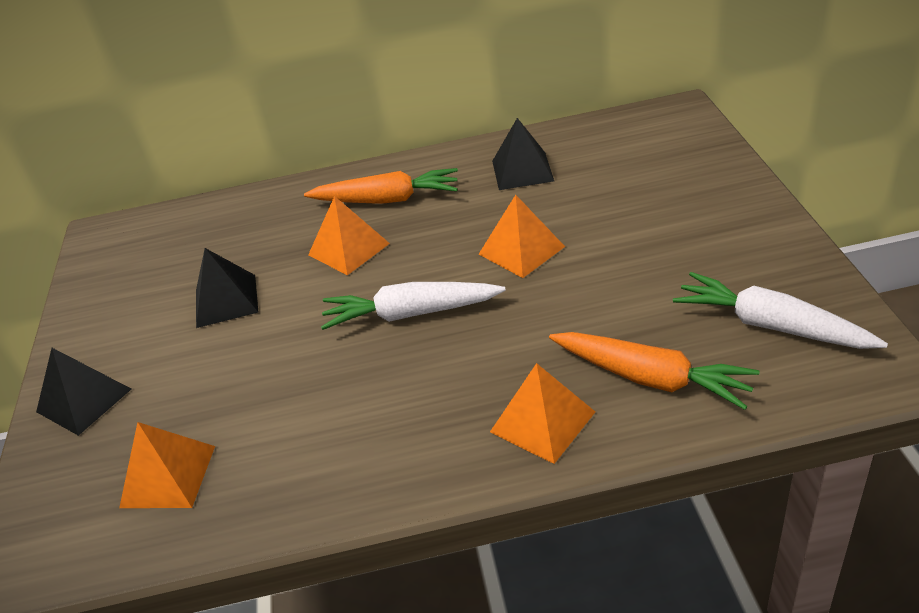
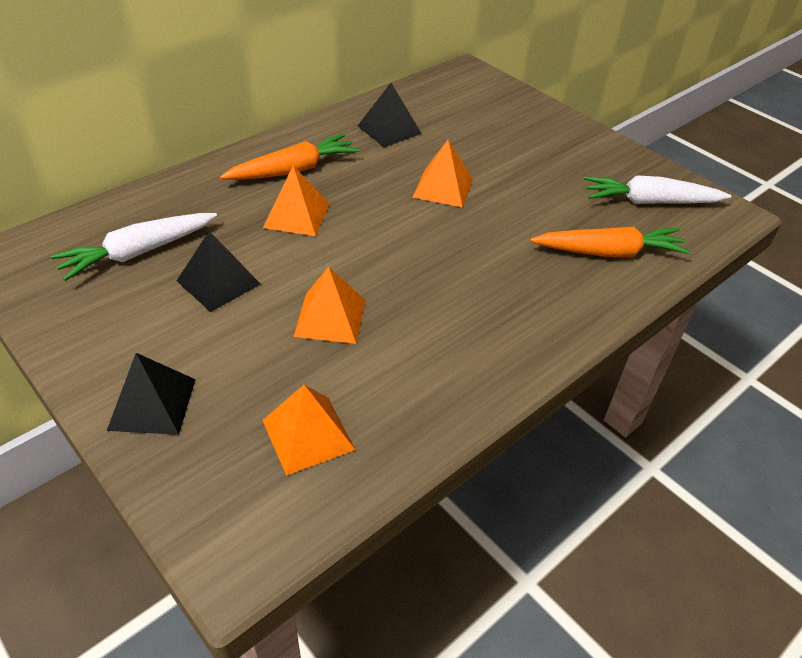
camera: 40 degrees left, 5 degrees up
white carrot [321,282,506,330] -> white carrot moved to [51,213,217,281]
orange pyramid [490,363,595,464] -> orange pyramid moved to [293,266,366,344]

